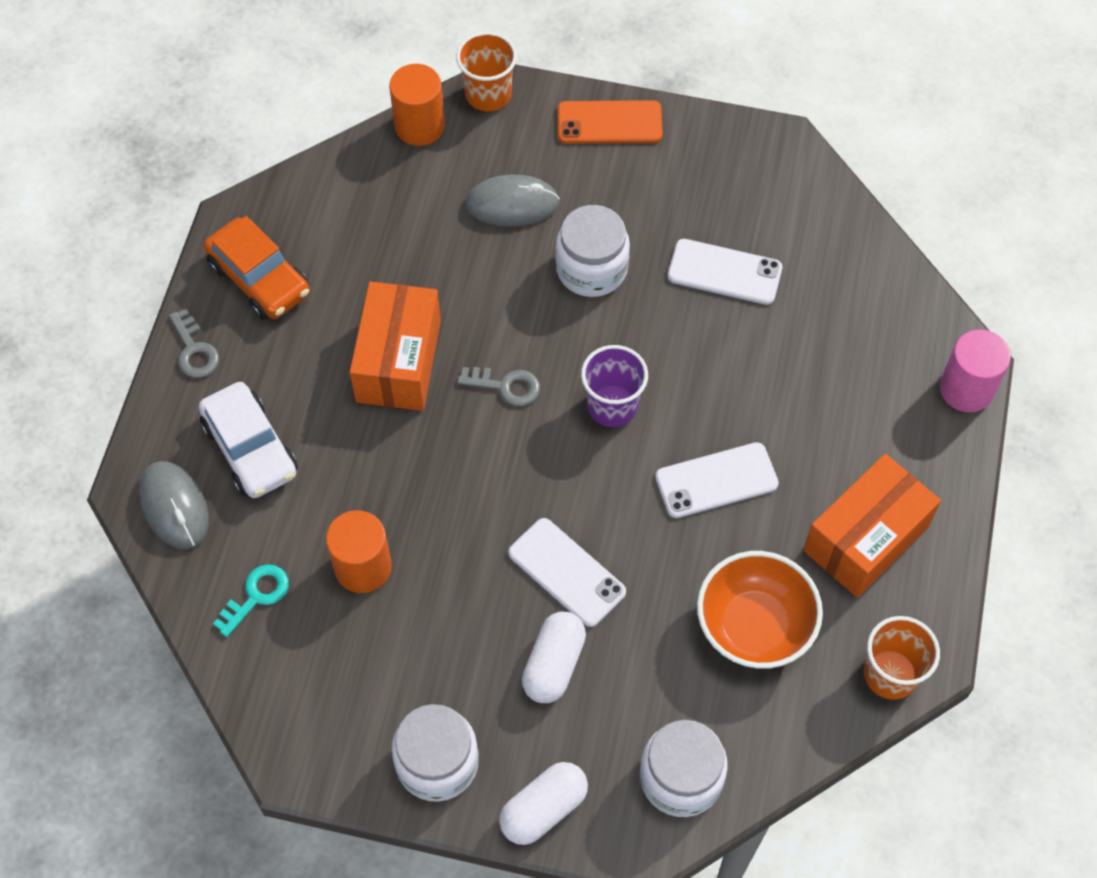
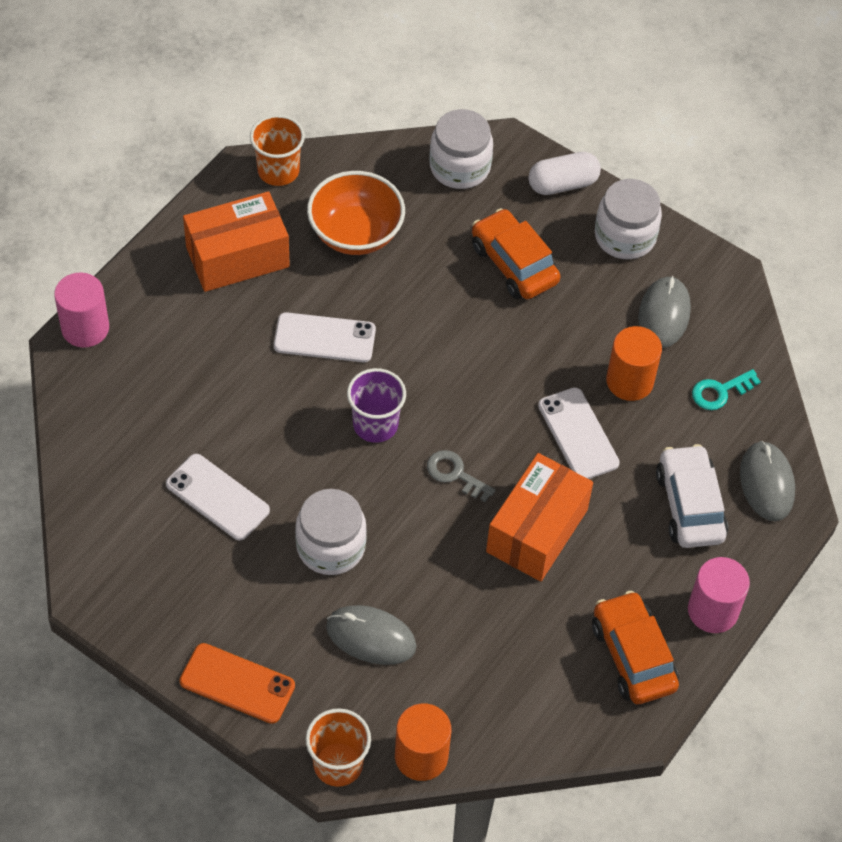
camera: 160 degrees left, 5 degrees down
grey key [169,309,219,378] -> pink cylinder [688,557,750,633]
white phone [508,518,626,627] -> white phone moved to [538,387,620,479]
white capsule [522,612,586,703] -> orange car [472,208,560,299]
none -> grey mouse [638,276,691,348]

